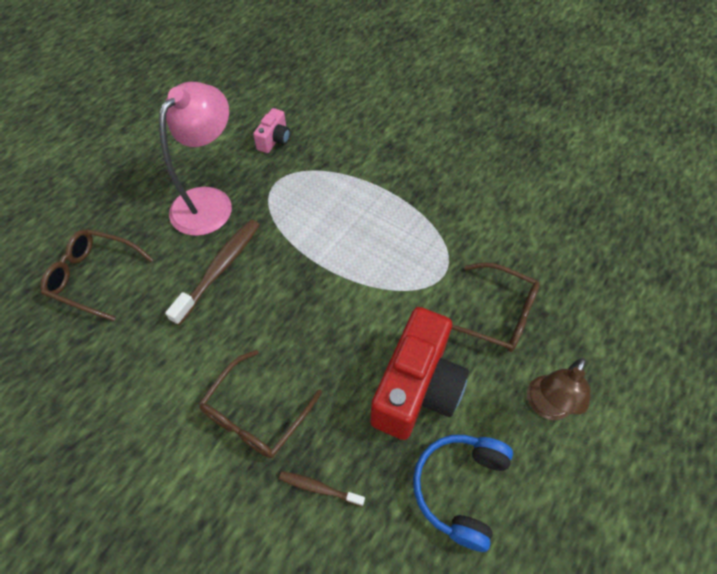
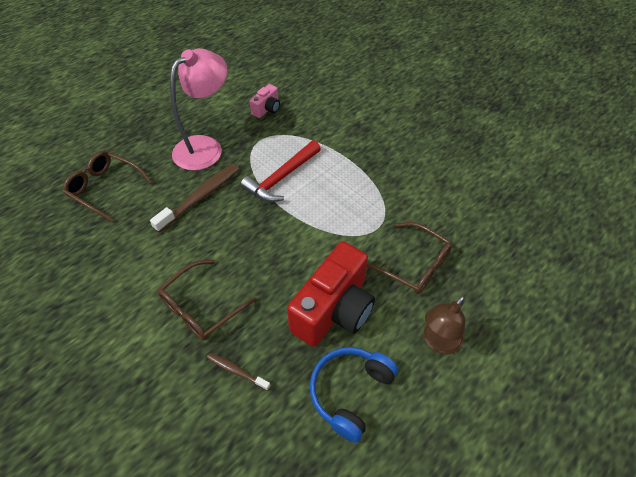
camera: 10 degrees right, 5 degrees down
none -> red hammer [241,140,321,202]

